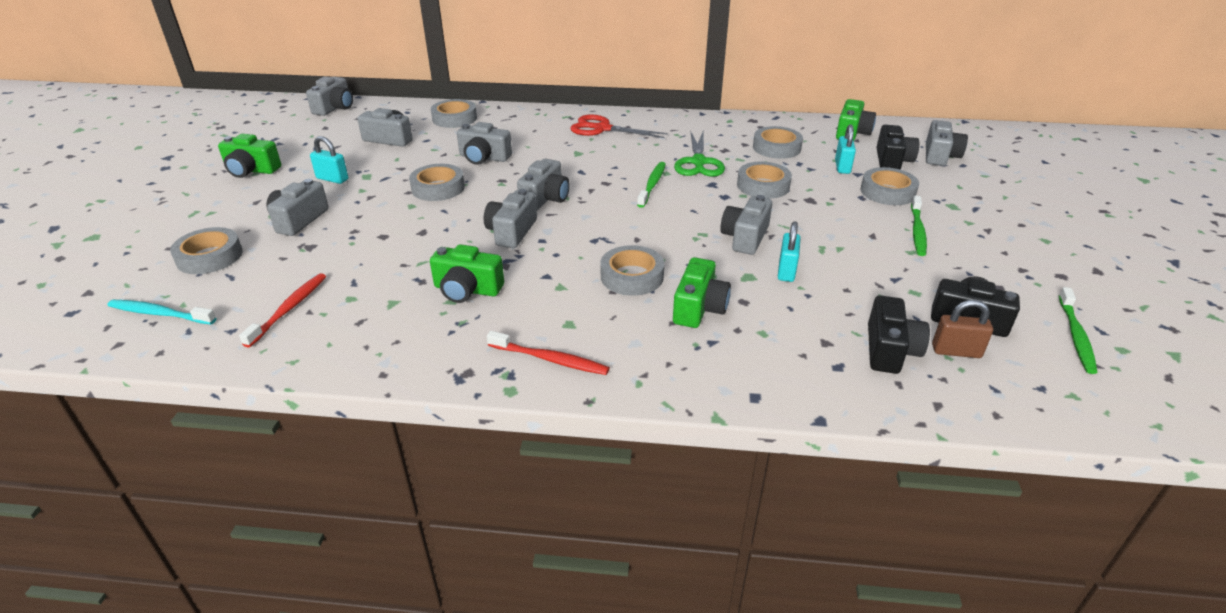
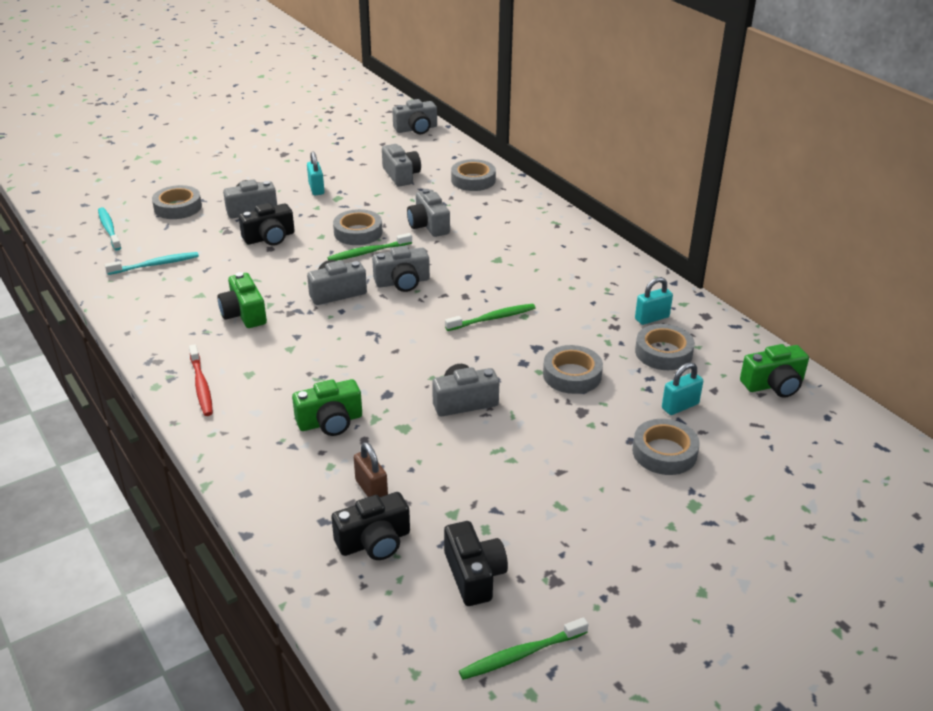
camera: 50 degrees right, 0 degrees up
green camera [218,134,281,178] -> none
red toothbrush [239,273,326,348] -> turquoise toothbrush [105,252,199,275]
red scissors [570,114,668,138] -> none
grey tape [600,245,664,295] -> none
green scissors [674,132,725,177] -> none
turquoise padlock [778,221,801,282] -> turquoise padlock moved to [635,277,673,325]
black camera [877,125,919,169] -> black camera moved to [239,203,295,246]
green toothbrush [911,195,927,256] -> green toothbrush moved to [327,233,412,261]
grey camera [926,120,968,166] -> none
brown padlock [932,300,993,358] -> brown padlock moved to [354,442,388,497]

